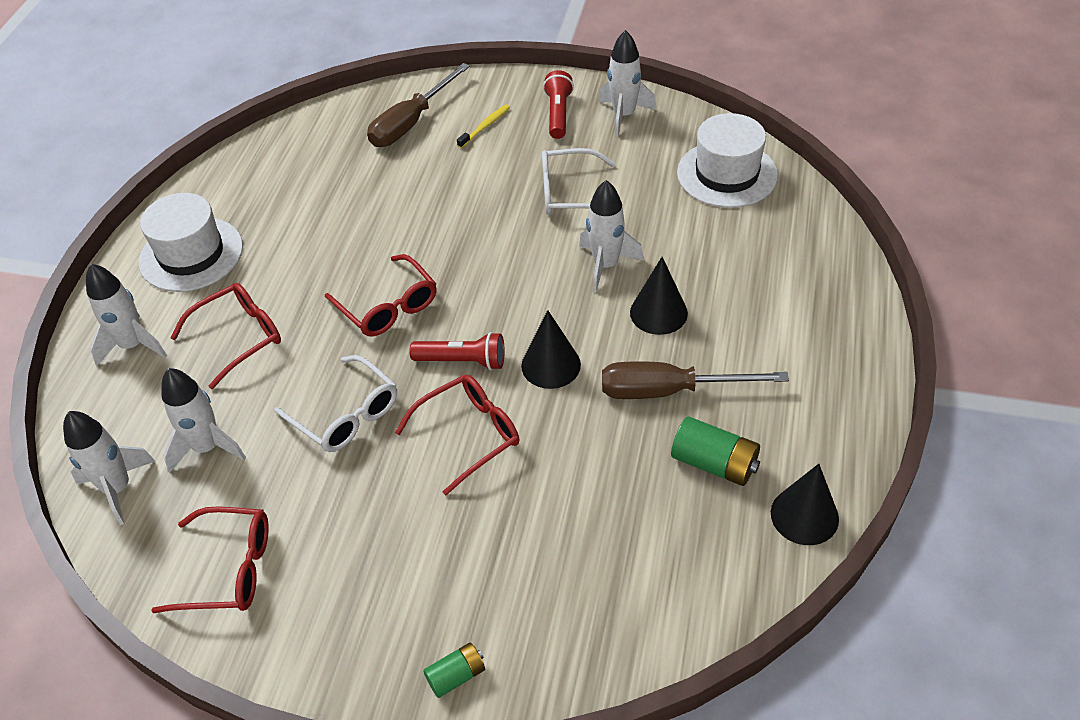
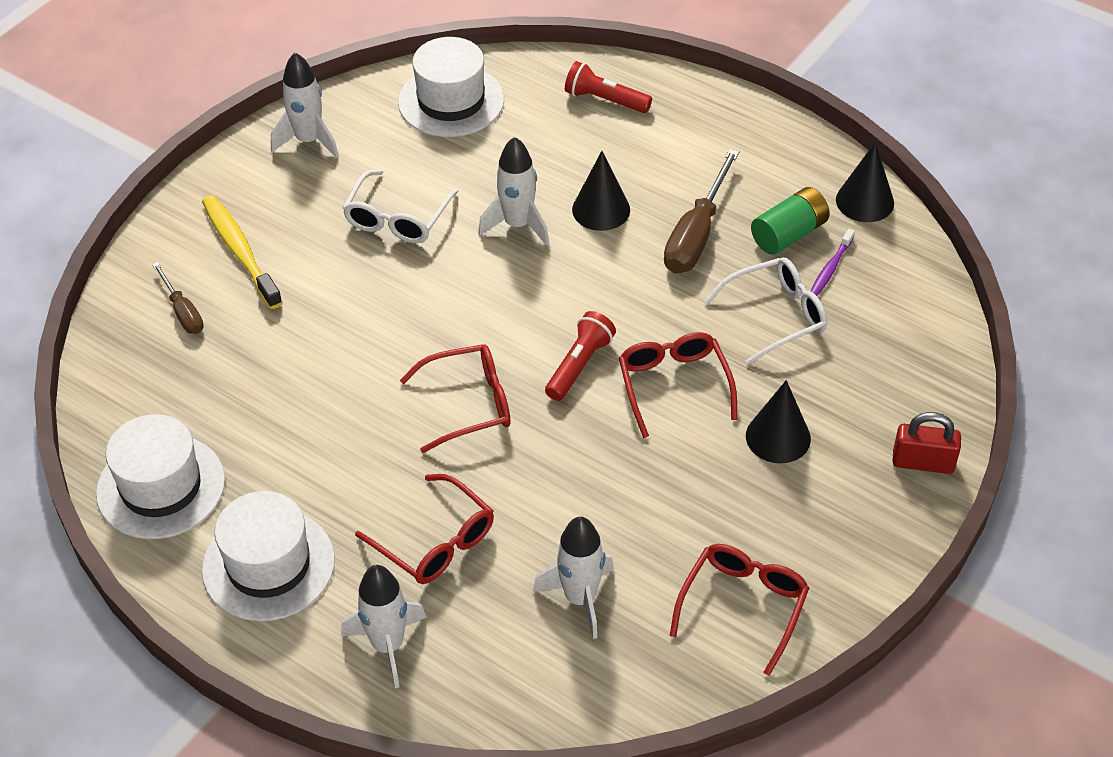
camera: 70 degrees left, 0 degrees up
white rocket [63,411,155,525] -> none
red glasses [170,283,281,389] -> red glasses turned 150 degrees clockwise [355,474,494,584]
white glasses [275,355,397,452] -> white glasses moved to [705,257,827,365]
brown screwdriver [367,63,470,147] -> brown screwdriver [152,262,204,334], size x0.58
green battery [423,643,485,698] -> red padlock [892,412,961,474]
yellow toothbrush [457,104,510,148] -> yellow toothbrush [202,195,283,309], size x1.82
black cone [521,310,581,389] -> black cone moved to [746,380,811,463]
red flashlight [543,70,574,139] -> red flashlight moved to [565,61,652,113]
none -> white hat [96,414,225,539]
none -> purple toothbrush [811,229,855,296]

